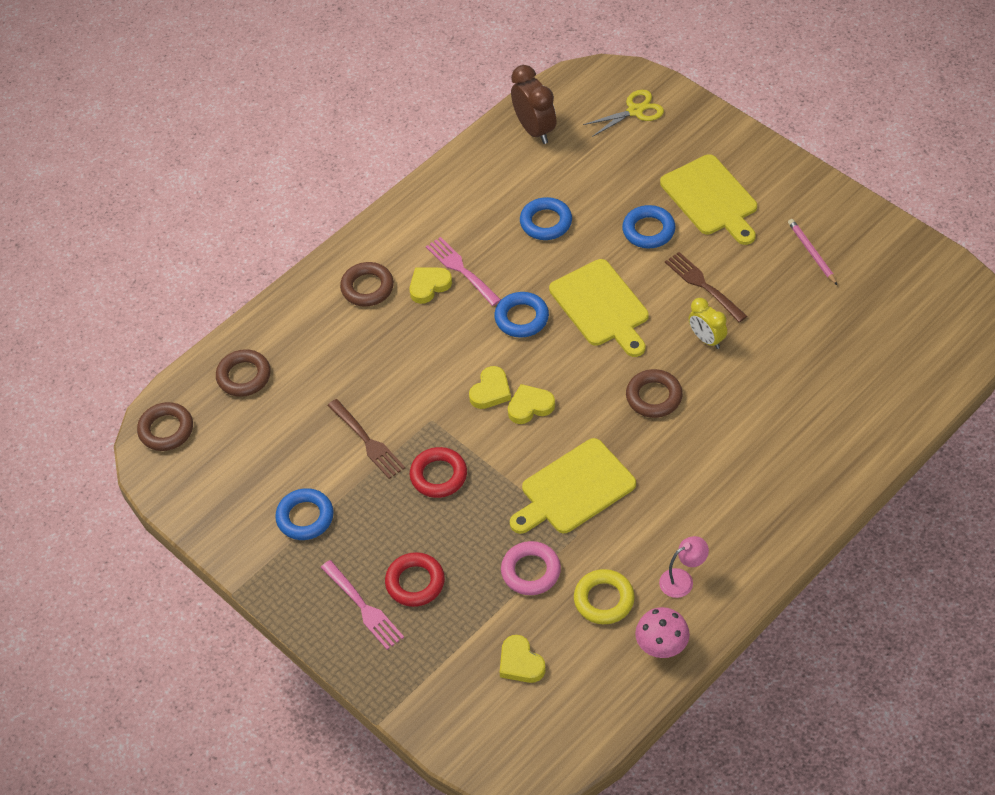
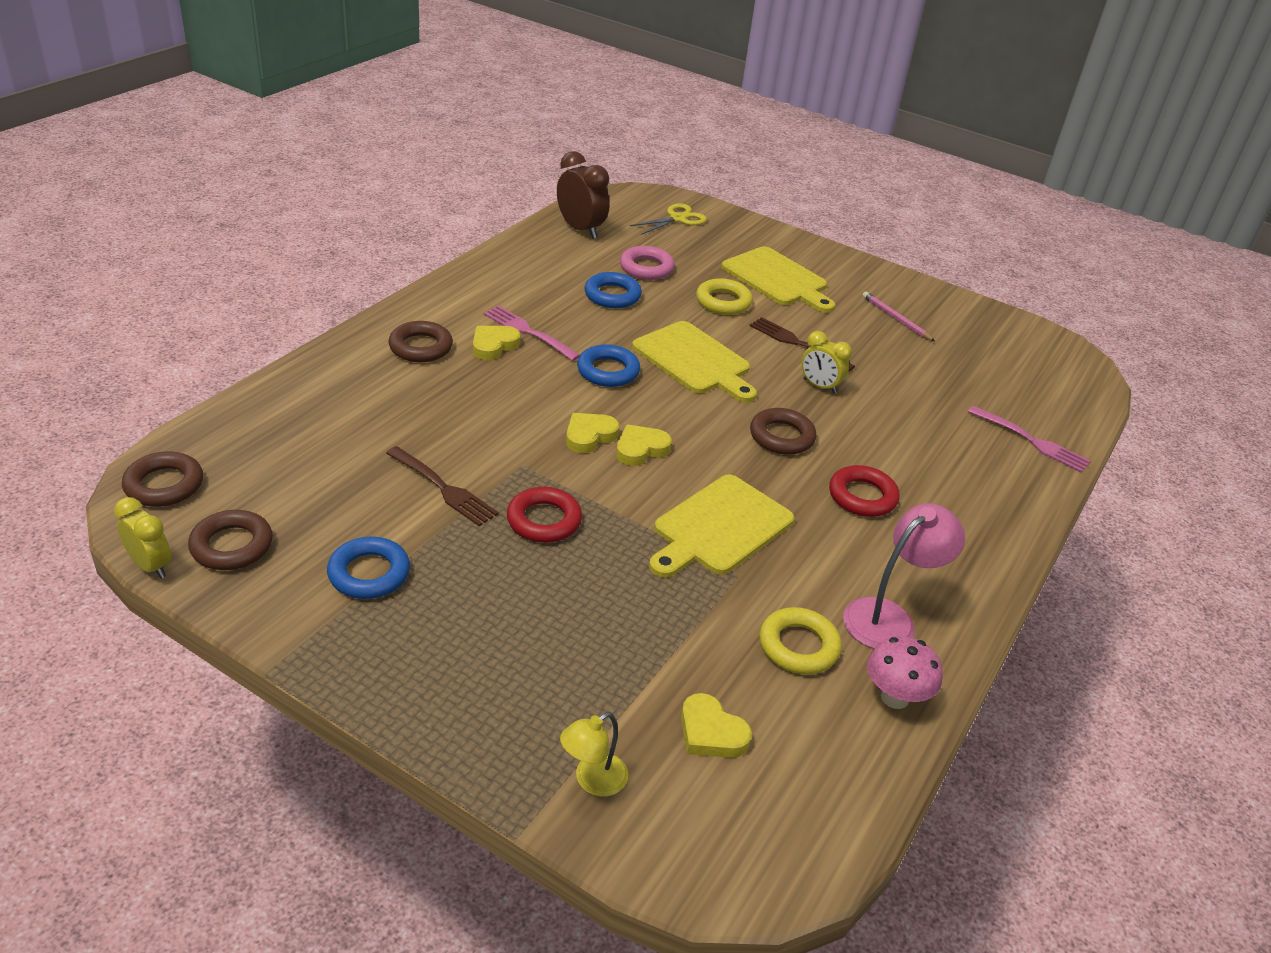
camera: 20 degrees left, 15 degrees down
brown ring [216,349,271,397] -> brown ring moved to [188,510,273,570]
pink fork [321,560,404,650] -> pink fork moved to [968,406,1091,473]
red ring [385,552,445,607] -> red ring moved to [829,465,900,517]
yellow heart [469,366,511,409] -> yellow heart turned 150 degrees counterclockwise [566,413,619,453]
pink ring [501,541,561,595] -> pink ring moved to [620,246,675,280]
blue ring [622,205,675,249] -> yellow ring [696,278,753,315]
pink lamp [659,536,709,598] -> pink lamp [843,503,965,649], size x1.61
none -> yellow clock [114,497,171,579]
none -> yellow lamp [560,712,628,796]

